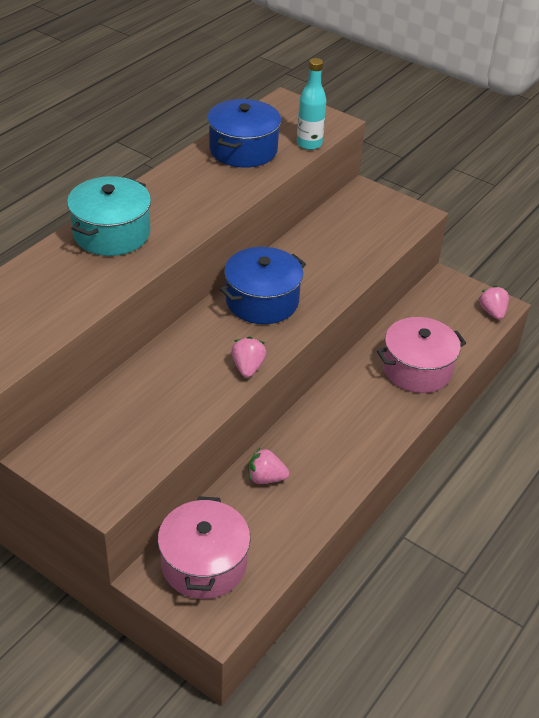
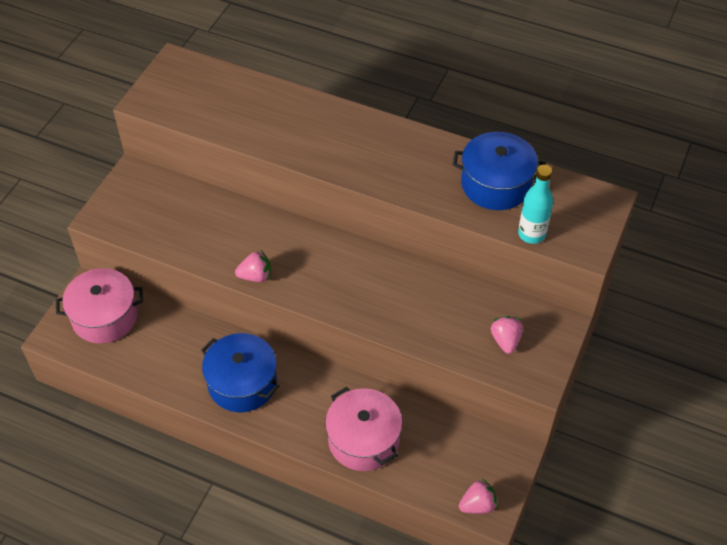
camera: 80 degrees right, 10 degrees up
turquoise pot [67,176,151,256] -> none
blue pot [220,247,306,324] -> blue pot moved to [201,333,279,412]
pink strawberry [249,447,289,484] -> pink strawberry moved to [491,316,523,354]

